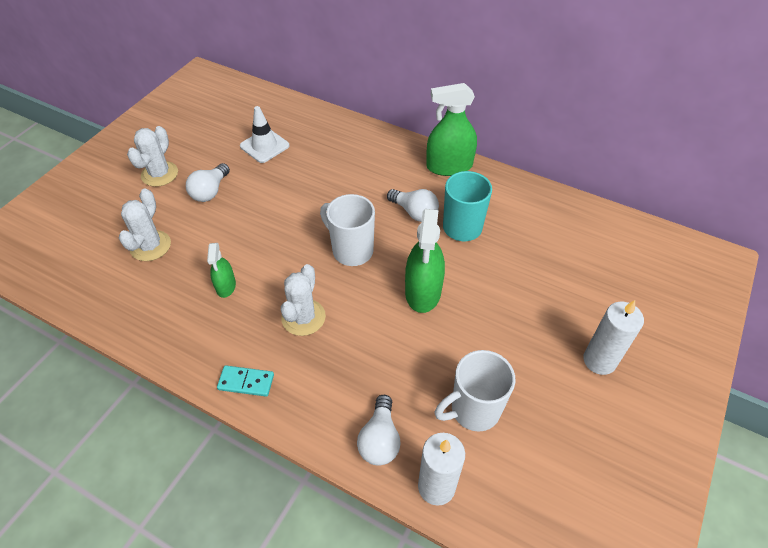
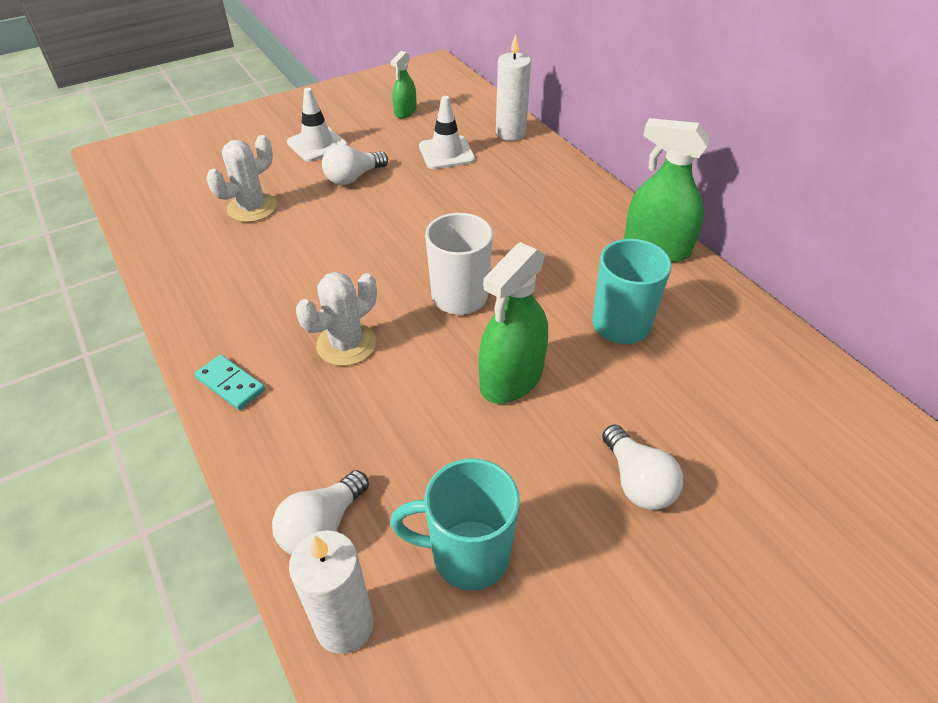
camera: 30 degrees right, 5 degrees down
white cactus [127,126,178,187] -> white traffic cone [287,88,348,162]
green spray bottle [207,243,236,298] -> green spray bottle moved to [391,51,417,119]
white light bulb [387,189,439,222] -> white light bulb moved to [602,424,683,510]
white mug [435,350,515,432] -> turquoise mug [390,458,520,590]
white candle [583,300,644,375] -> white candle moved to [496,34,531,141]

